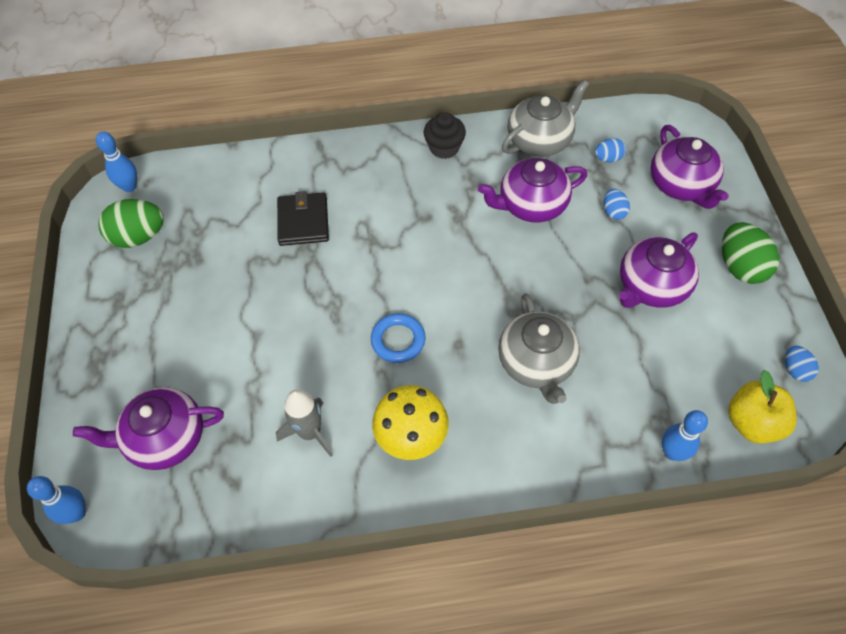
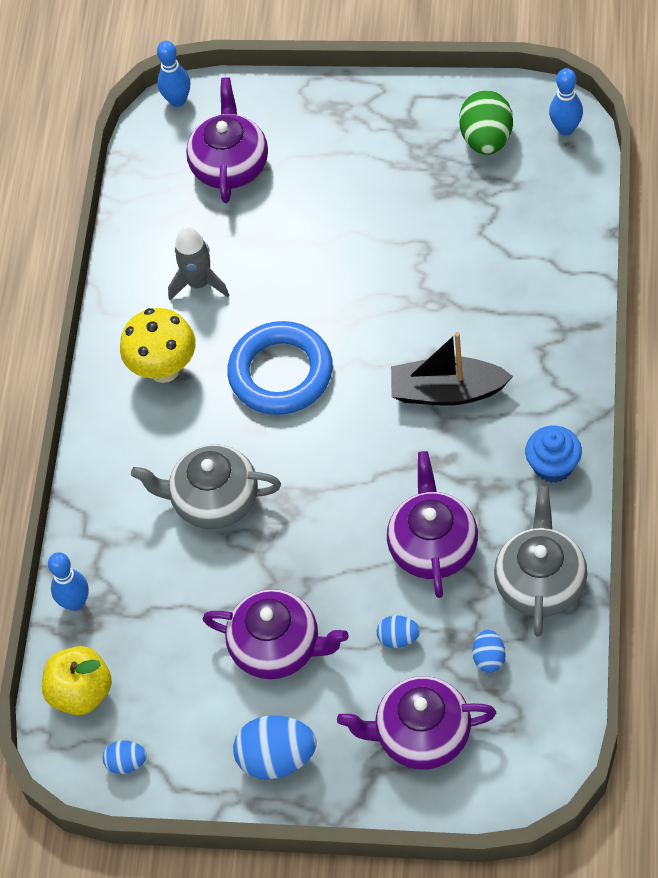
camera: 110 degrees right, 0 degrees up
black wallet [277,191,329,246] -> none
blue ring [371,313,426,363] -> blue ring [227,321,333,415], size x1.73
black cupcake [424,112,466,159] -> blue cupcake [525,426,582,483]
grey teapot [502,80,589,157] -> grey teapot turned 150 degrees counterclockwise [494,486,587,637]
purple teapot [619,232,699,308] -> purple teapot turned 135 degrees clockwise [203,589,349,679]
green egg [722,222,779,284] -> blue egg [233,715,316,780]
none -> black boat [391,332,513,405]

